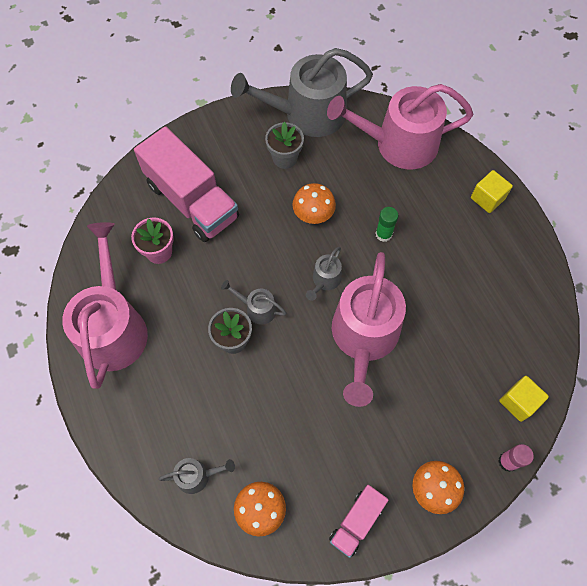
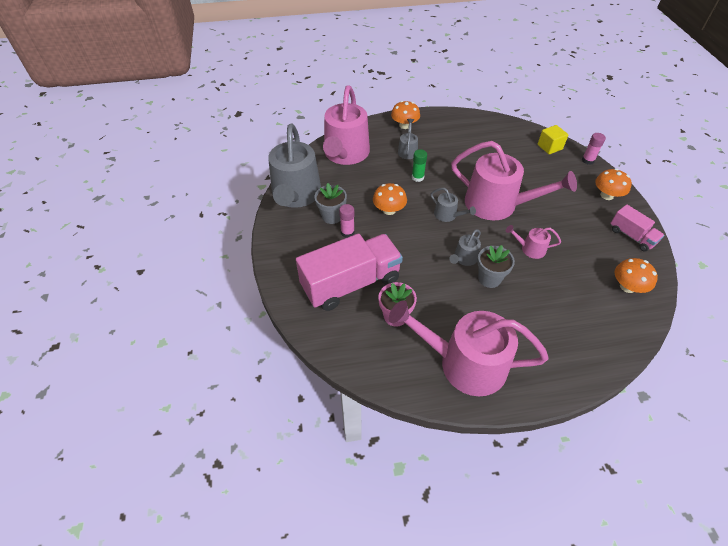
camera: 75 degrees left, 15 degrees down
grey watering can [158,458,235,494] -> grey watering can moved to [398,119,418,159]
yellow cube [471,170,513,213] -> orange mushroom [391,101,420,129]
none -> pink glue stick [339,204,355,238]
none -> pink watering can [506,225,561,259]

